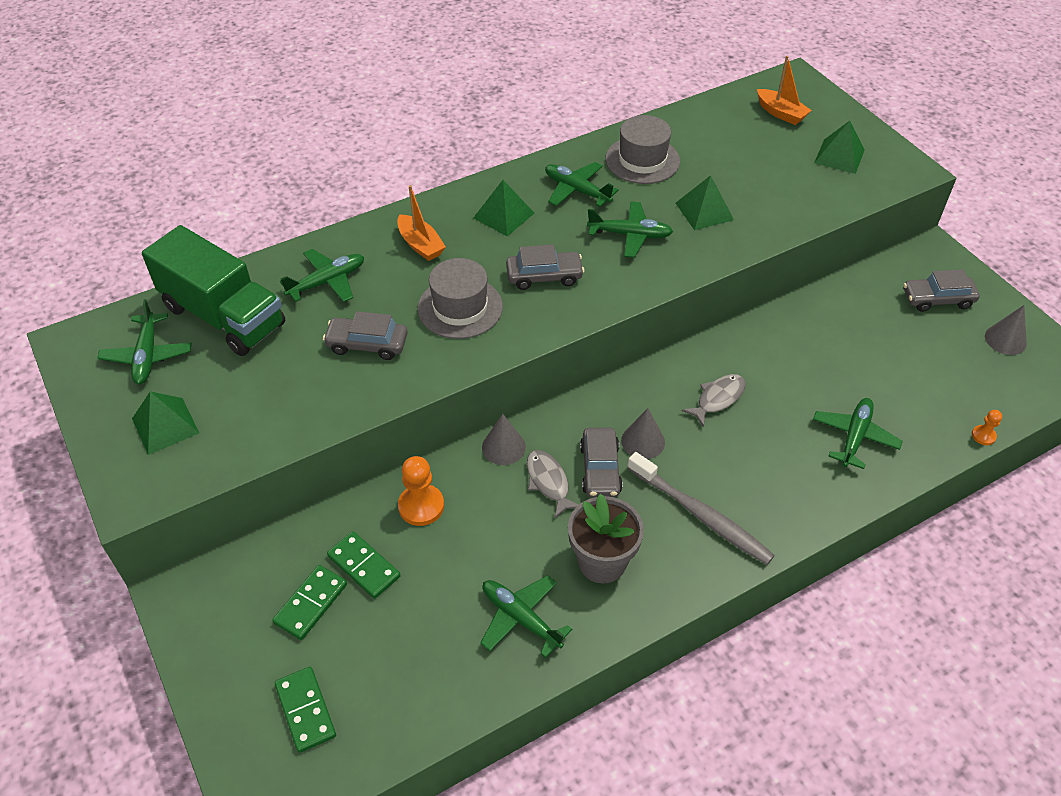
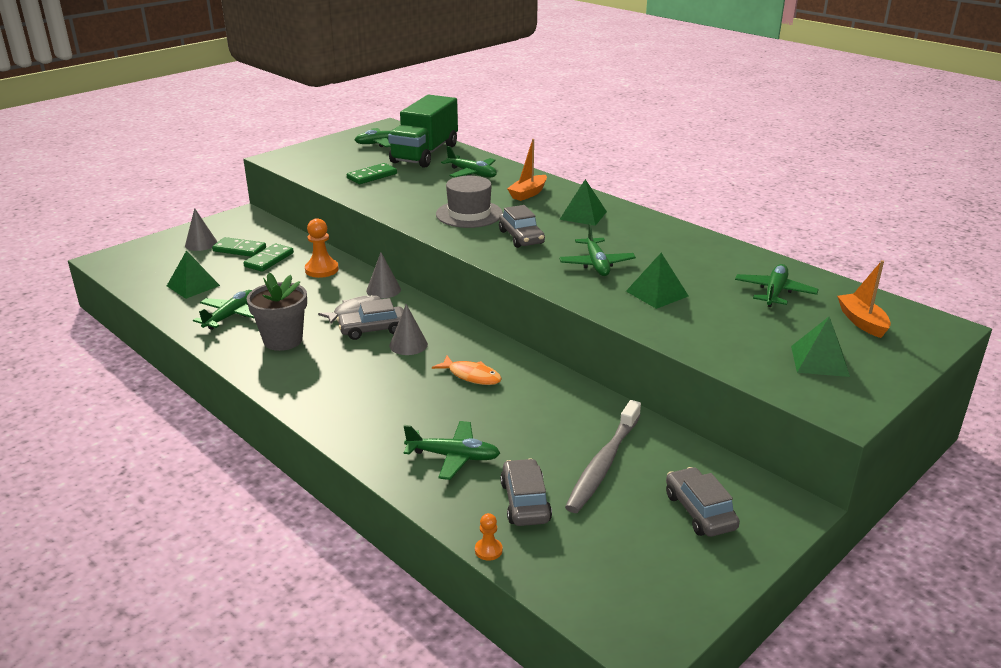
camera: 75 degrees right, 20 degrees down
green pyramid [132,391,199,455] -> green pyramid moved to [167,250,220,299]
green domino [275,667,336,753] -> green domino moved to [347,163,397,184]
grey car [323,311,408,360] -> grey car moved to [500,458,552,526]
green plane [545,162,618,207] -> green plane moved to [735,264,819,307]
grey hat [605,115,680,184] -> none
grey toothbrush [627,452,775,565] -> grey toothbrush moved to [565,400,641,513]
grey fish [682,374,746,427] -> orange fish [432,356,502,385]
orange boat [757,56,812,125] -> orange boat turned 135 degrees clockwise [837,260,891,338]
grey cone [985,305,1027,355] -> grey cone moved to [185,208,217,251]

